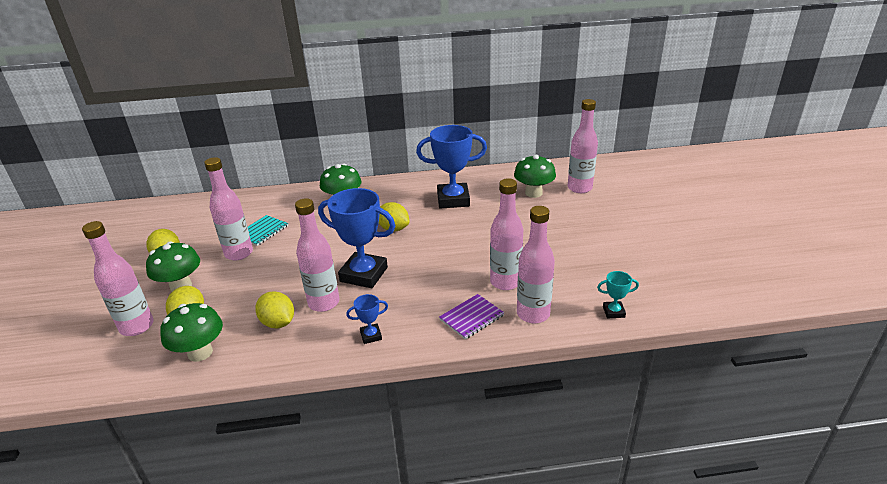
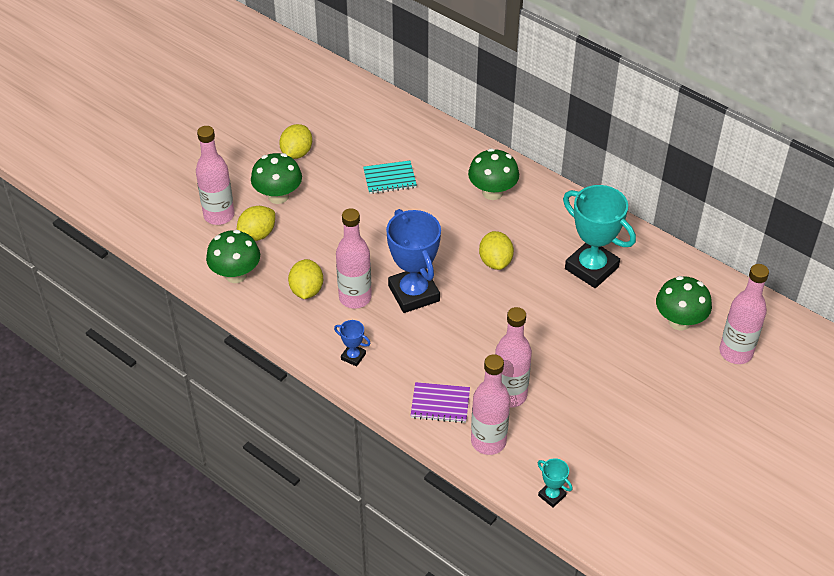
camera: 45 degrees right, 15 degrees up
pink bottle [204,157,253,260] -> none
blue trophy [416,125,487,209] -> turquoise trophy [563,185,636,288]

